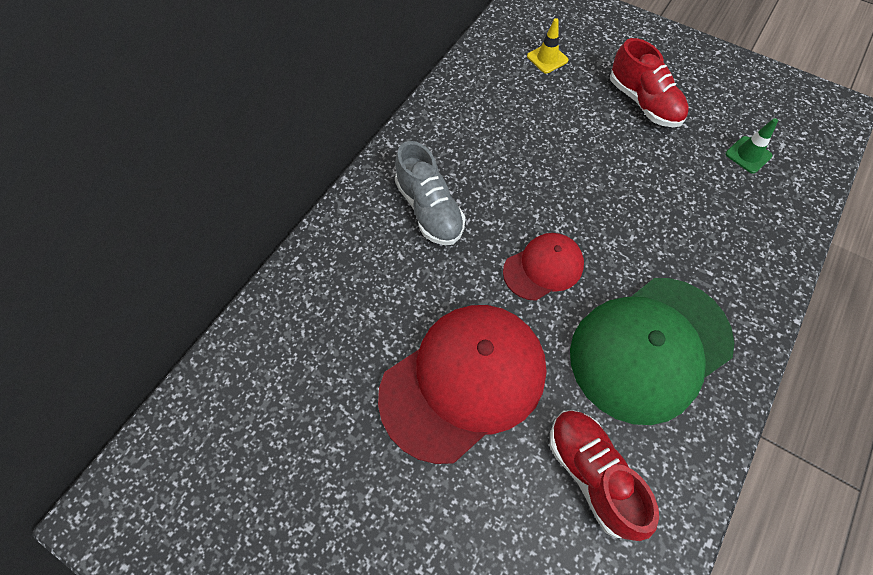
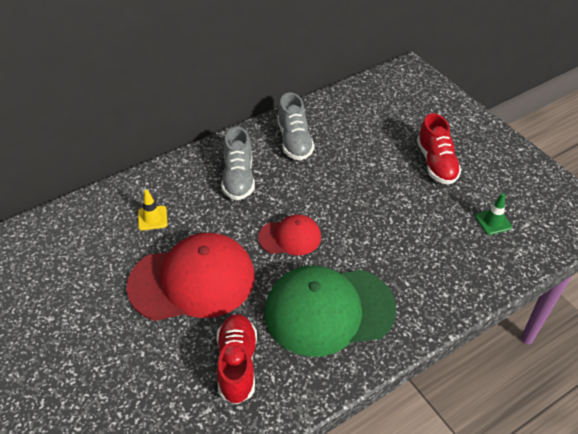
camera: 25 degrees right, 15 degrees down
yellow traffic cone [527,18,568,73] -> yellow traffic cone moved to [138,190,168,230]
none -> grey shoe [277,92,315,160]

